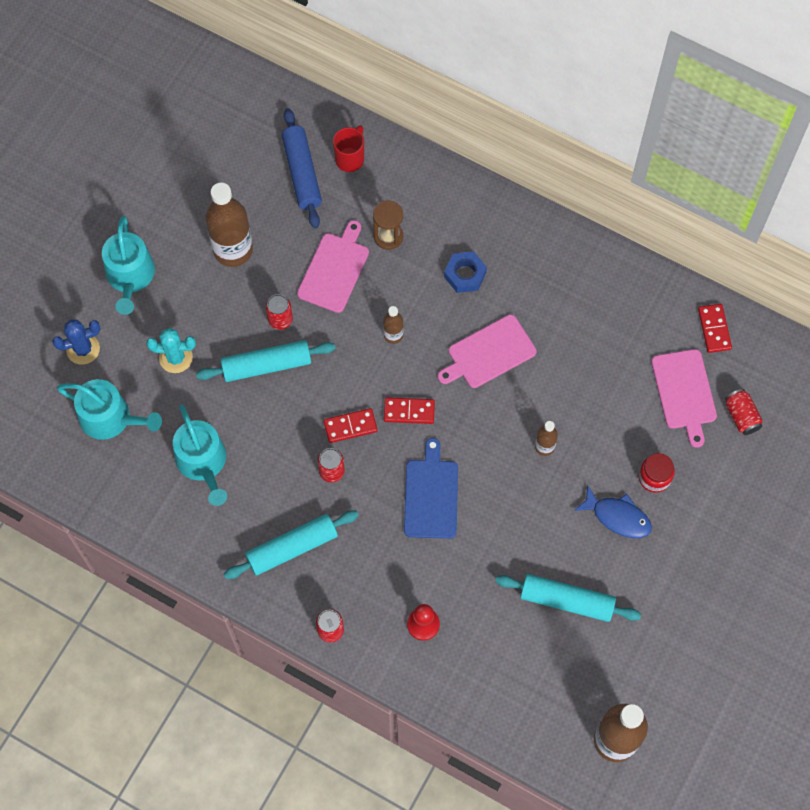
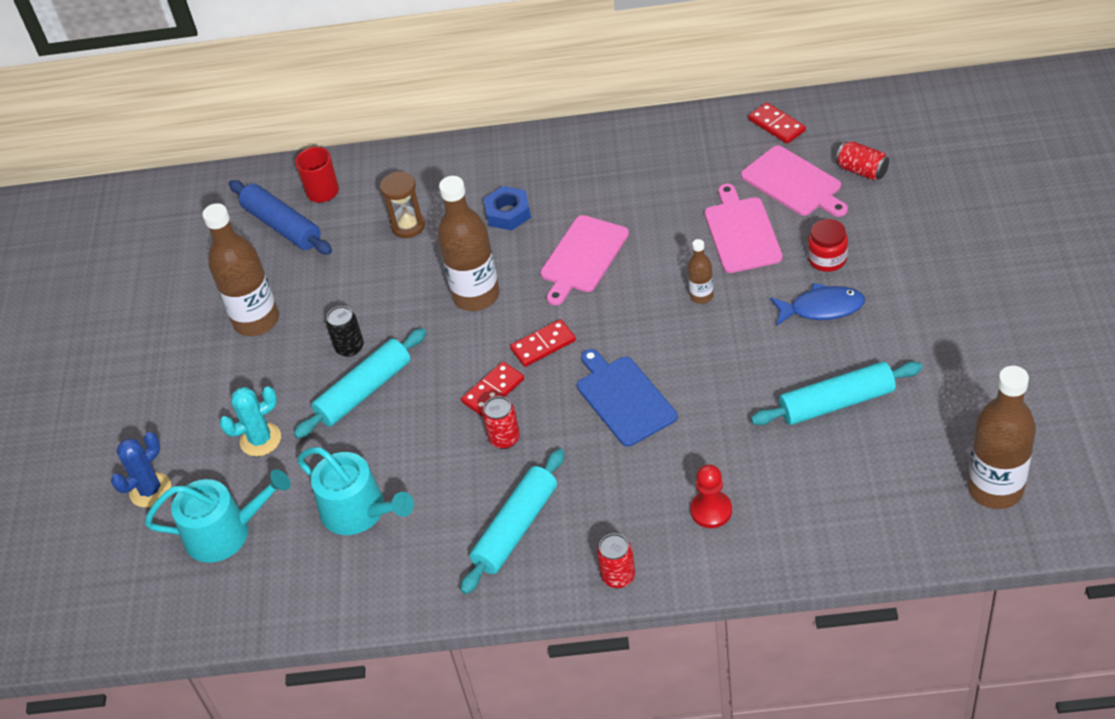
camera: 25 degrees left, 20 degrees down
turquoise watering can [102,216,155,315] -> none
red can [266,294,293,330] -> black can [326,306,364,357]
pink cutting board [297,220,369,313] -> pink cutting board moved to [705,184,783,273]
brown bottle [383,306,403,344] -> brown bottle [438,176,500,311], size x2.07

